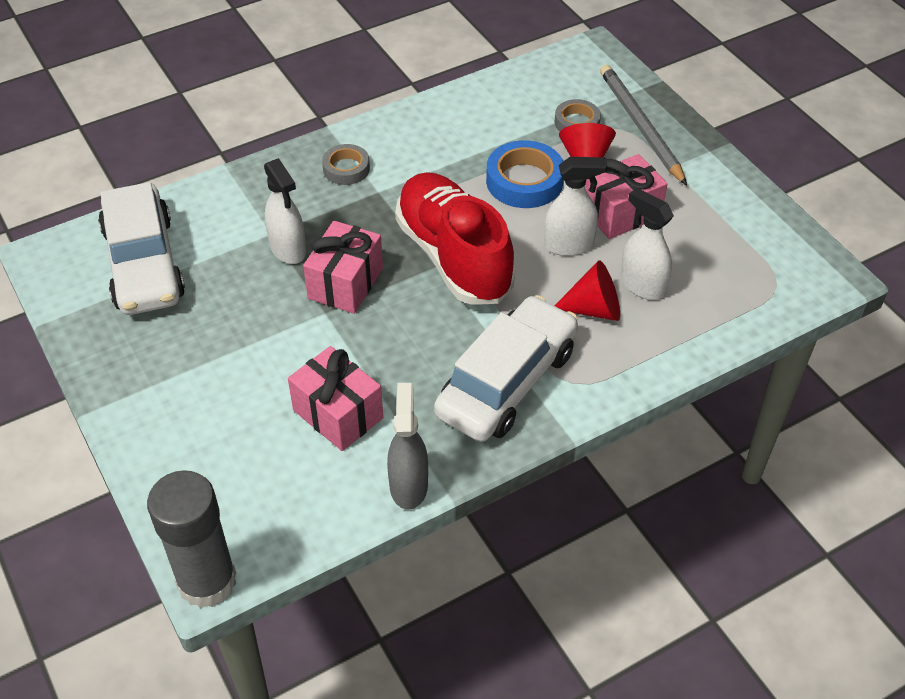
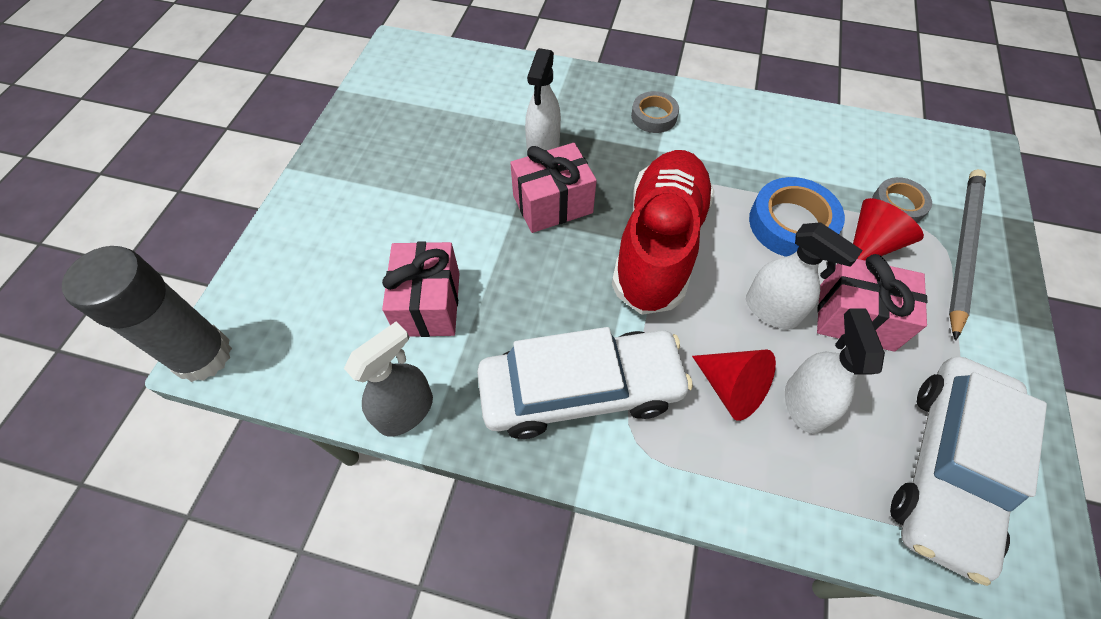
camera: 45 degrees right, 10 degrees up
white car [98,182,185,315] -> white car moved to [890,356,1047,586]

